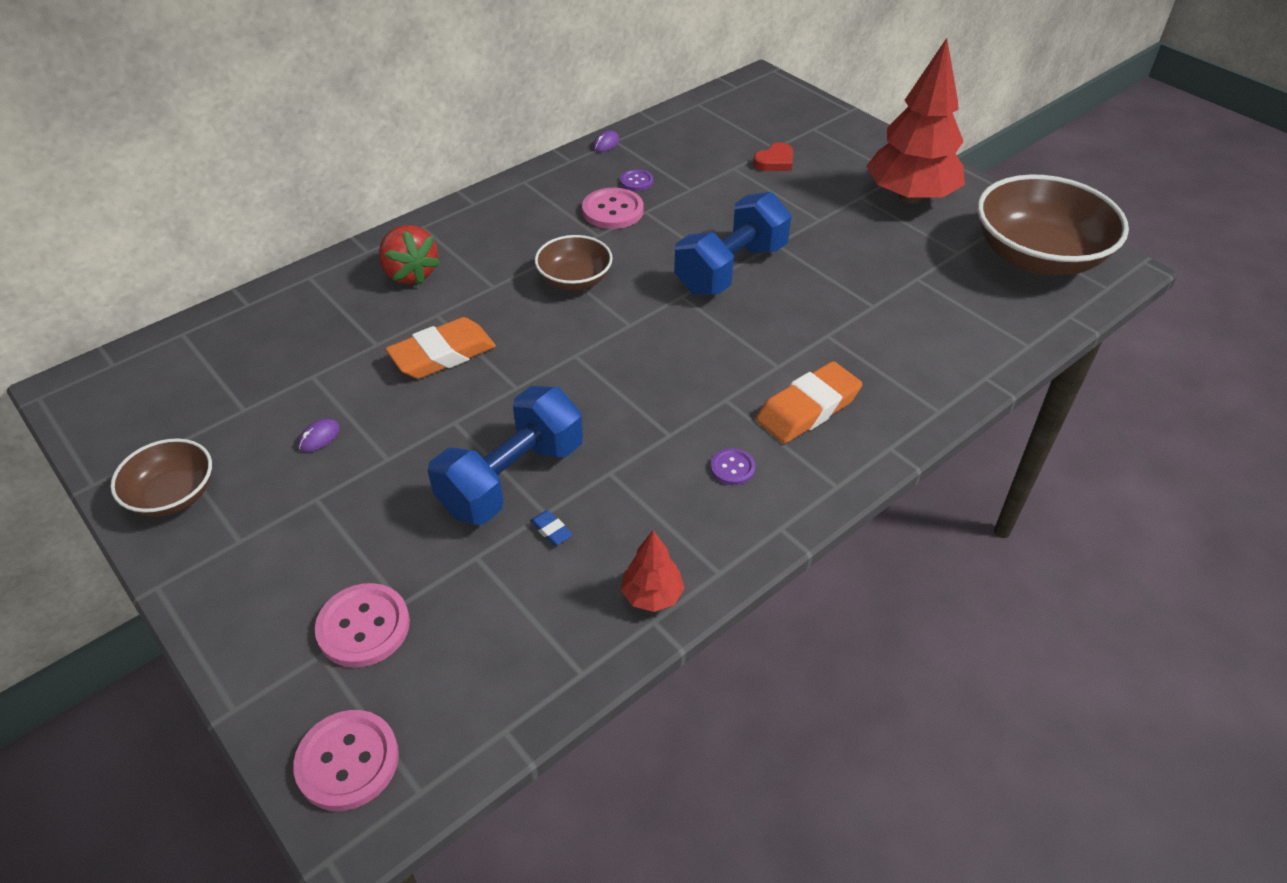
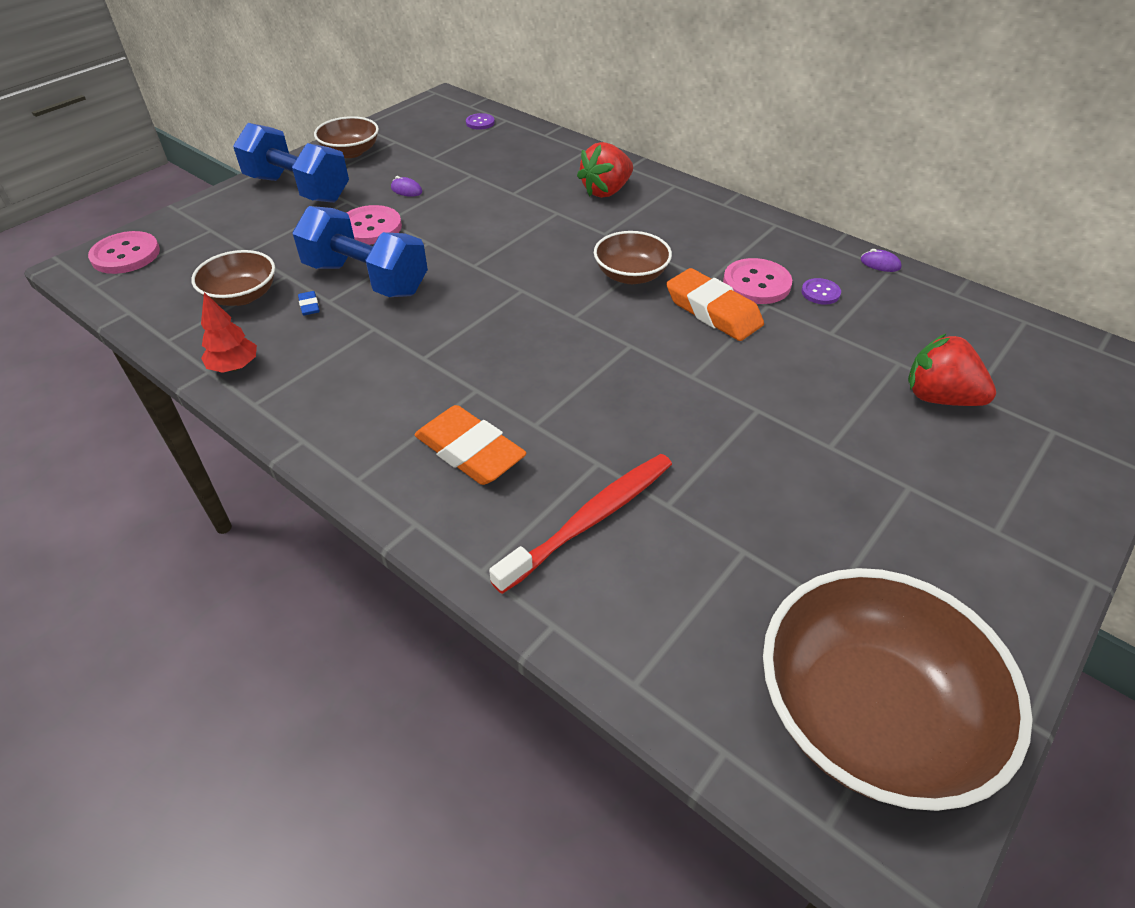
camera: 80 degrees right, 0 degrees up
pink button [315,583,410,668] -> pink button moved to [347,205,402,245]
orange eraser [385,317,496,379] -> orange eraser moved to [666,268,764,341]
blue eraser [530,510,572,546] -> blue eraser turned 60 degrees counterclockwise [298,291,320,315]
blue dumbbell [674,192,791,295] -> blue dumbbell moved to [233,123,349,203]
purple button [710,448,755,485] -> purple button moved to [466,113,495,130]
red heart [753,142,793,171] -> red strawberry [908,333,996,406]
red tree [866,38,965,203] -> none
none -> brown bowl [191,250,275,306]
none -> red toothbrush [489,454,672,594]

